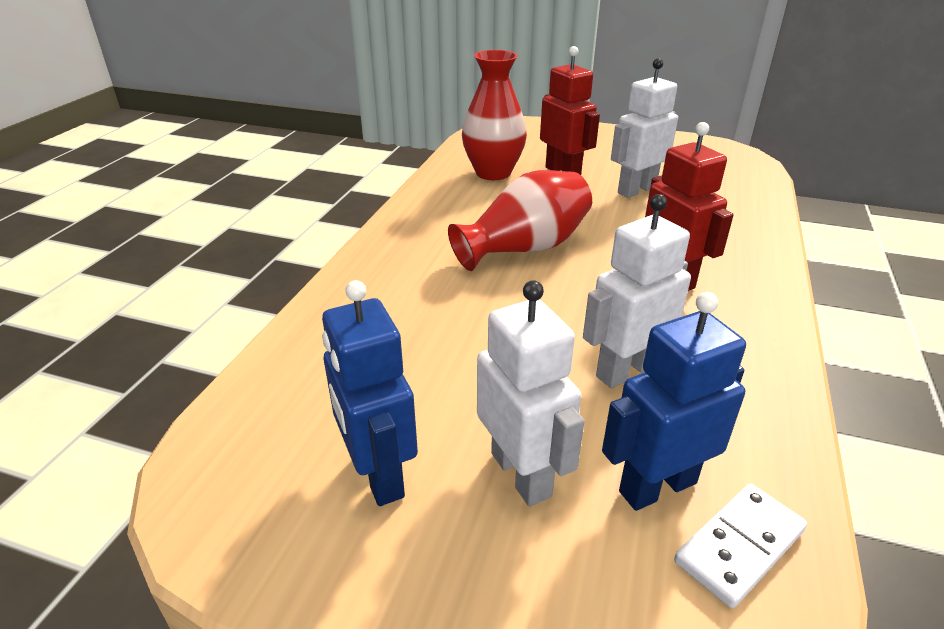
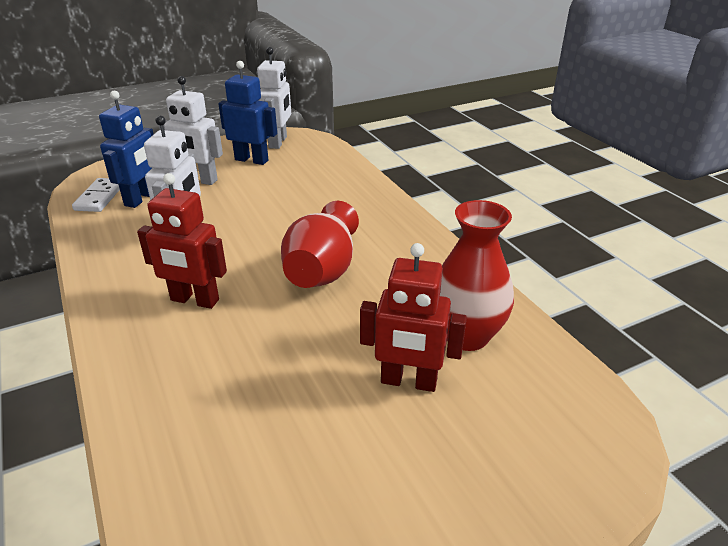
camera: 135 degrees right, 0 degrees up
white robot [611,58,678,198] -> white robot moved to [257,47,291,149]

